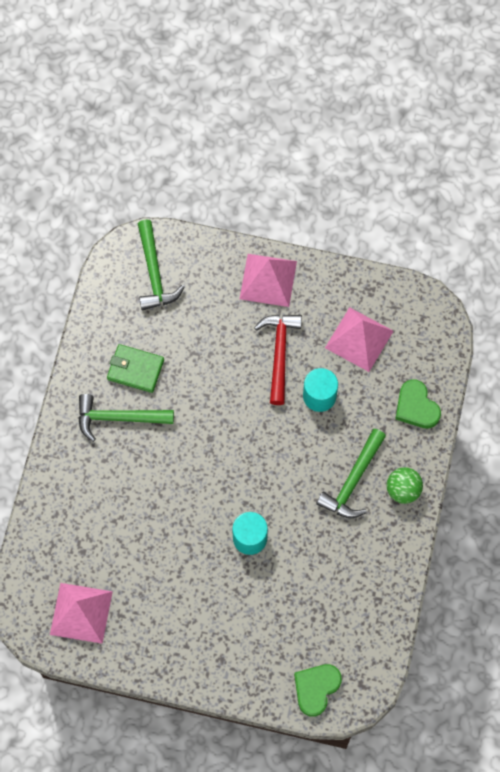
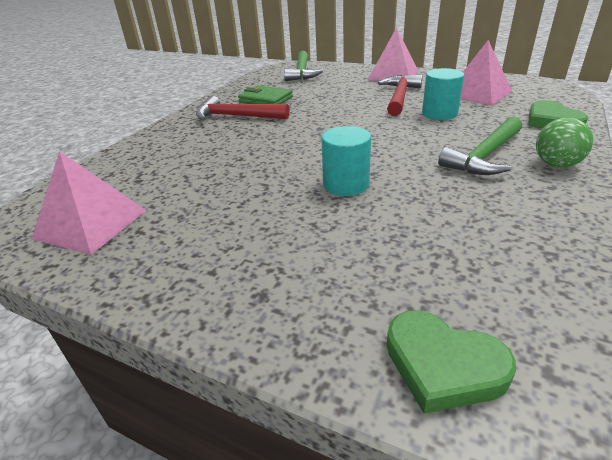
camera: 15 degrees right, 35 degrees down
green hammer [78,394,174,442] -> red hammer [196,95,289,120]
green heart [294,664,342,717] -> green heart turned 105 degrees counterclockwise [387,310,516,414]

